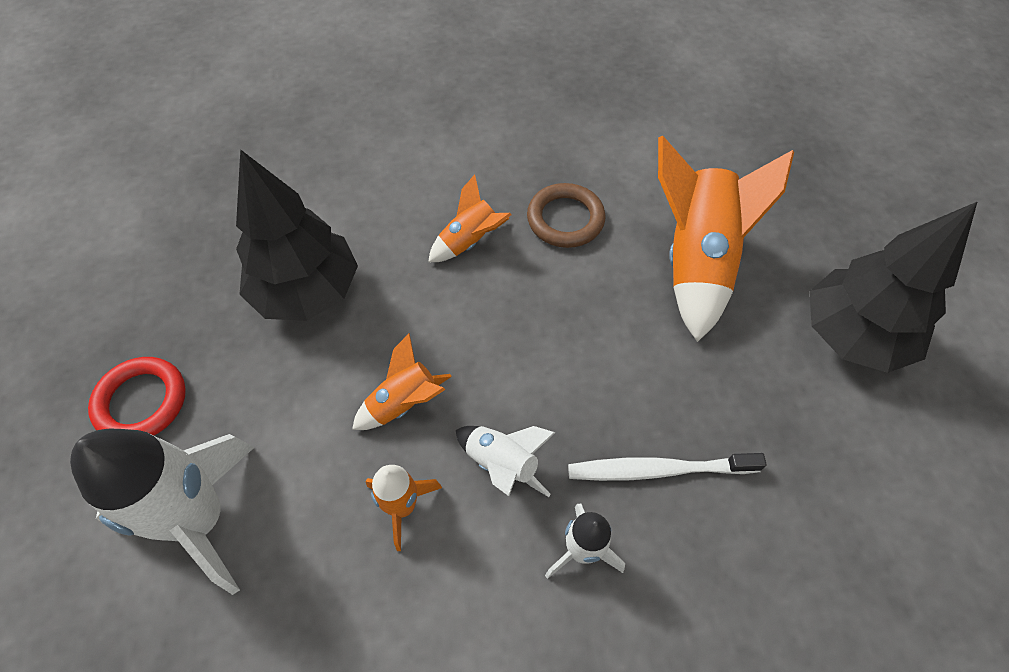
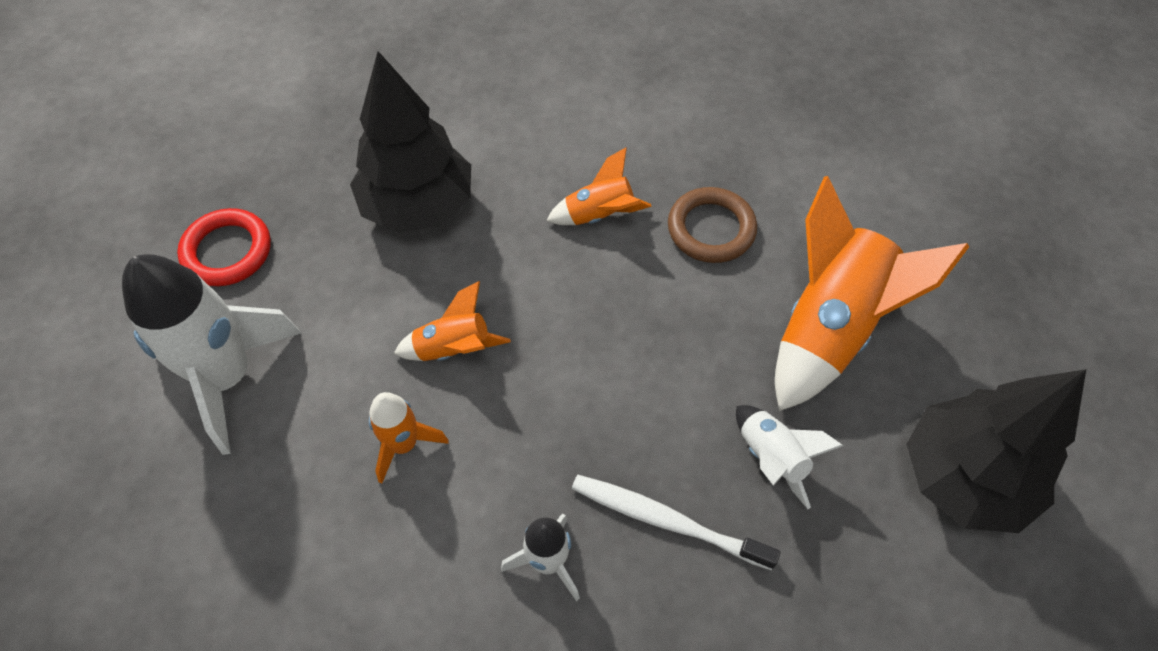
camera: 25 degrees right, 0 degrees up
white rocket [456,426,556,497] -> white rocket moved to [736,405,843,509]

